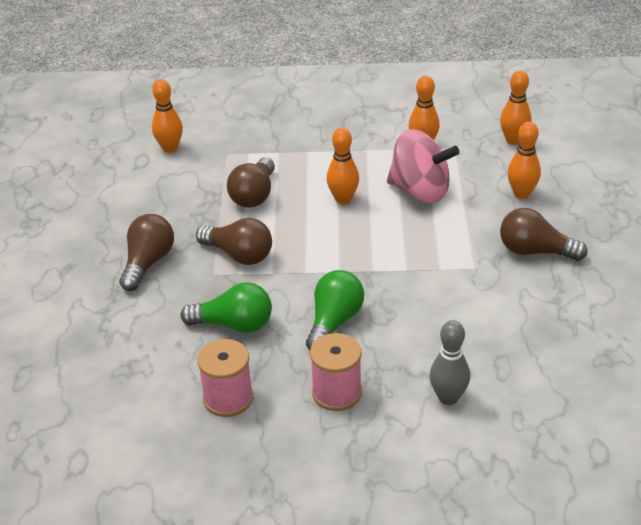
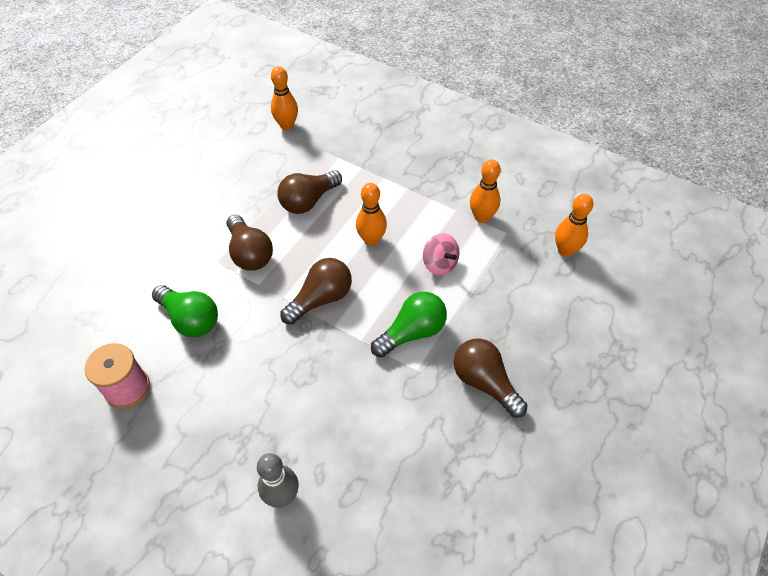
camera: 30 degrees right, 15 degrees up
brown light bulb [119,214,174,291] -> brown light bulb moved to [280,258,352,325]
green light bulb [306,270,364,351] -> green light bulb moved to [371,292,447,358]
pink spool [310,333,362,411] -> none
pink spinning top [387,129,460,203] -> pink spinning top [423,233,459,275], size x0.56
orange bowling pin [508,122,541,199] -> none

